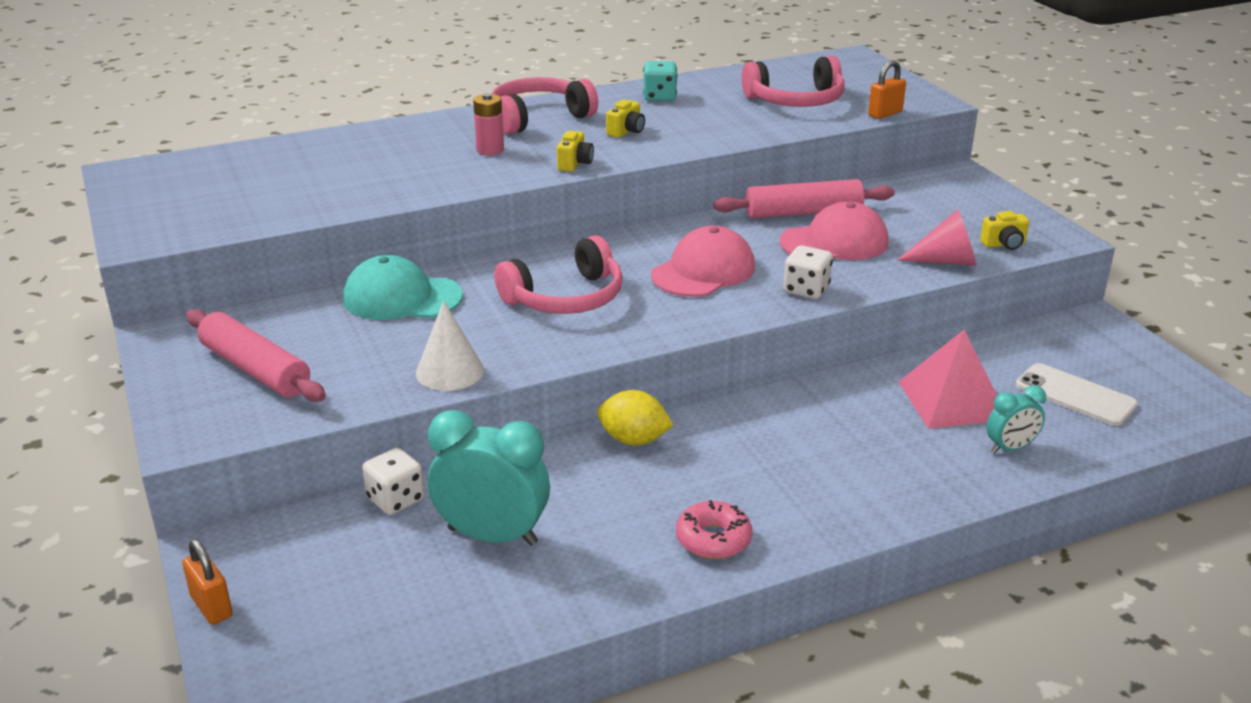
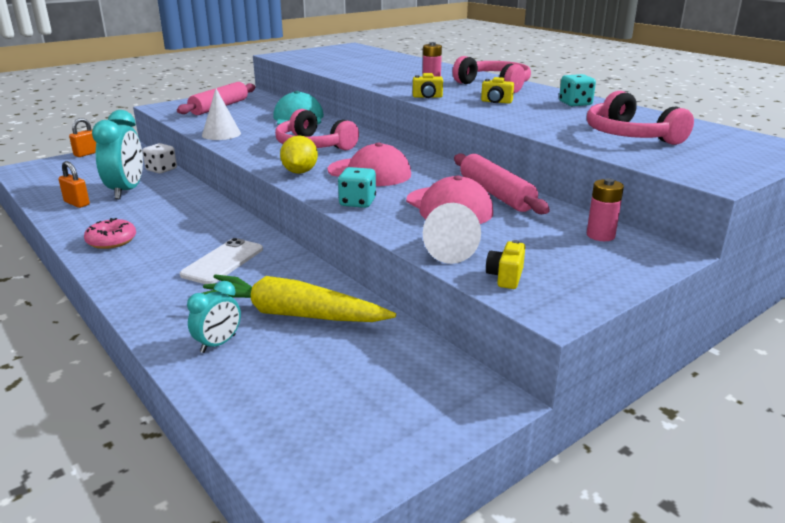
camera: 75 degrees right, 5 degrees down
yellow lemon [597,390,674,446] -> yellow lemon moved to [280,135,318,174]
white dice [783,245,833,299] -> turquoise dice [338,167,376,208]
orange padlock [868,60,906,119] -> orange padlock moved to [59,161,90,208]
pink cone [897,209,976,266] -> white cone [423,203,481,264]
pink pyramid [899,329,997,429] -> yellow carrot [203,274,396,322]
yellow camera [980,211,1029,250] -> yellow camera turned 45 degrees clockwise [486,240,525,289]
turquoise clock [986,385,1046,454] -> turquoise clock turned 105 degrees counterclockwise [187,281,241,353]
white phone [1016,363,1138,426] -> white phone moved to [180,238,263,284]
none -> pink battery [587,178,624,241]

